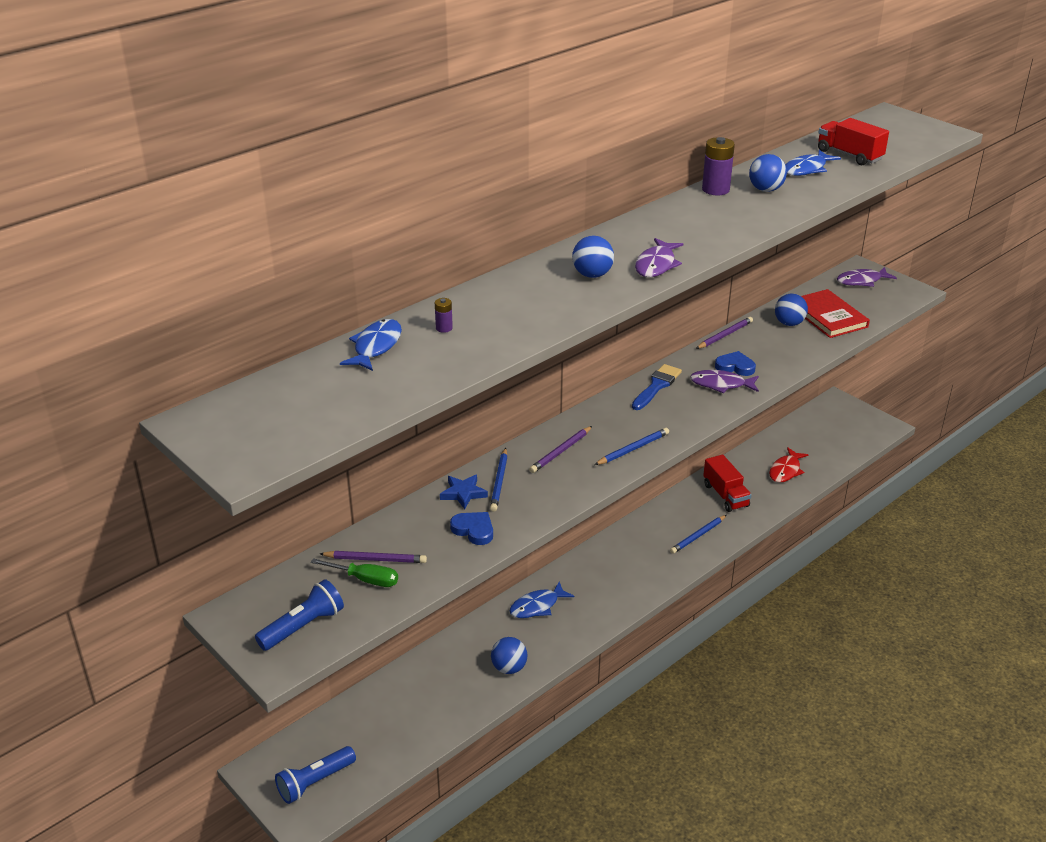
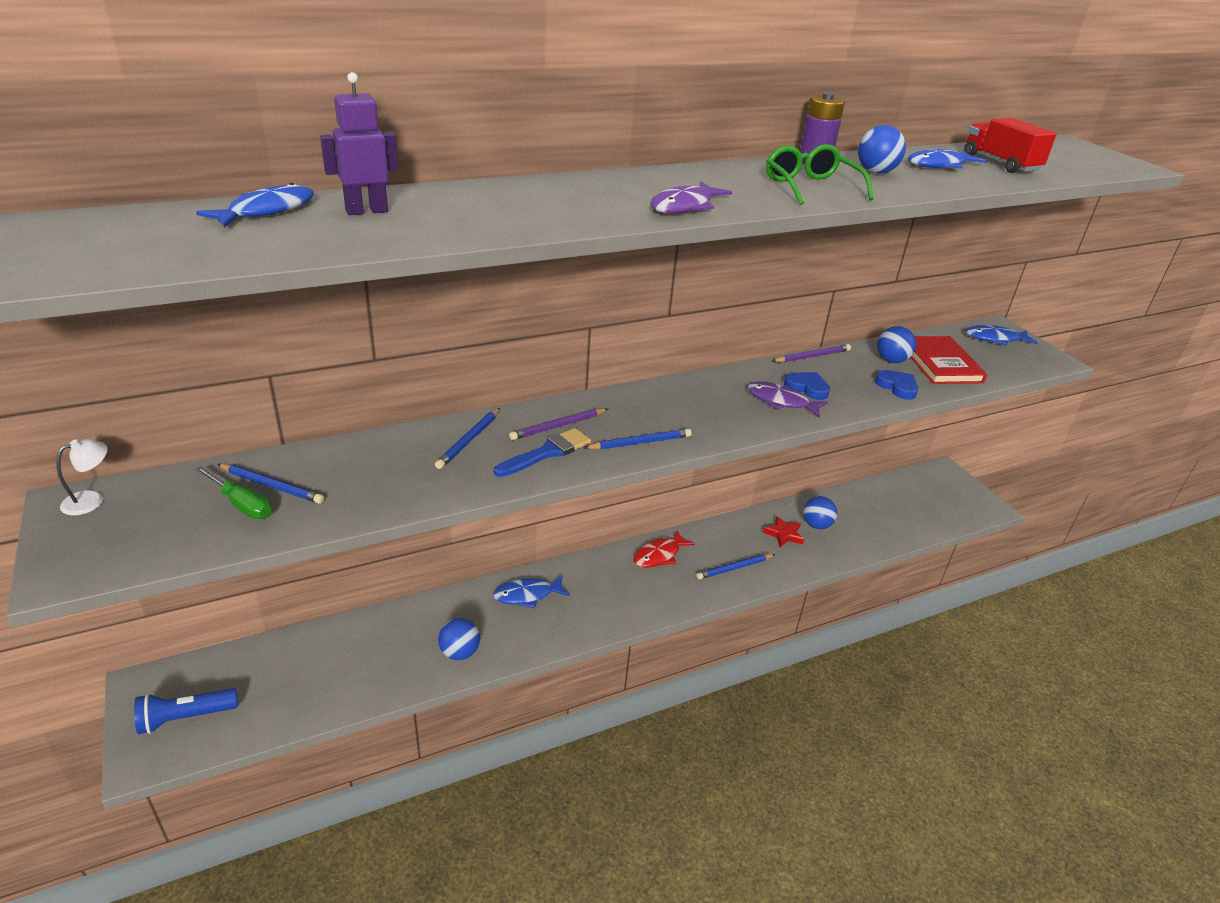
camera: 15 degrees right, 0 degrees up
blue flashlight [255,579,344,651] -> none
purple pencil [320,551,427,563] -> blue pencil [217,464,324,504]
purple battery [435,298,453,333] -> purple robot [320,72,399,215]
blue star [440,474,488,509] -> none
blue heart [450,512,493,545] -> blue heart moved to [875,370,918,400]
blue ball [572,236,614,278] -> blue ball moved to [803,496,837,529]
blue brush [632,364,682,410] -> blue brush moved to [494,428,591,477]
red truck [703,455,751,512] -> red star [763,516,804,547]
red fish [769,447,809,483] -> red fish moved to [634,530,695,568]
purple fish [837,267,897,287] -> blue fish [966,325,1038,346]
none -> white lamp [56,439,108,515]
none -> green glasses [766,144,874,205]

